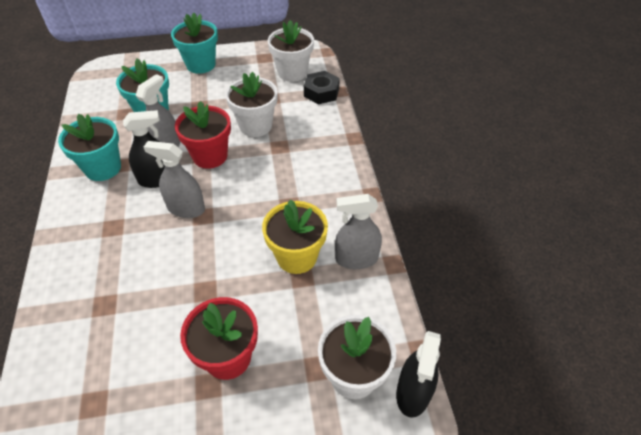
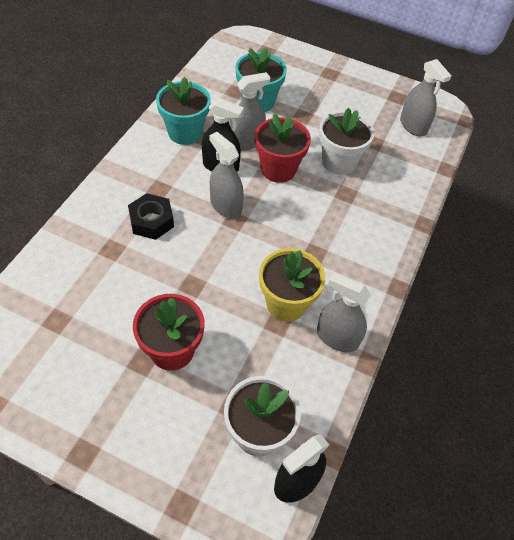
camera: 30 degrees right, 5 degrees up
turquoise flower pot [171,13,218,74] -> none
white flower pot [268,20,314,82] -> grey spray bottle [400,59,451,136]
black nut [304,71,340,104] -> black nut moved to [128,193,174,240]

